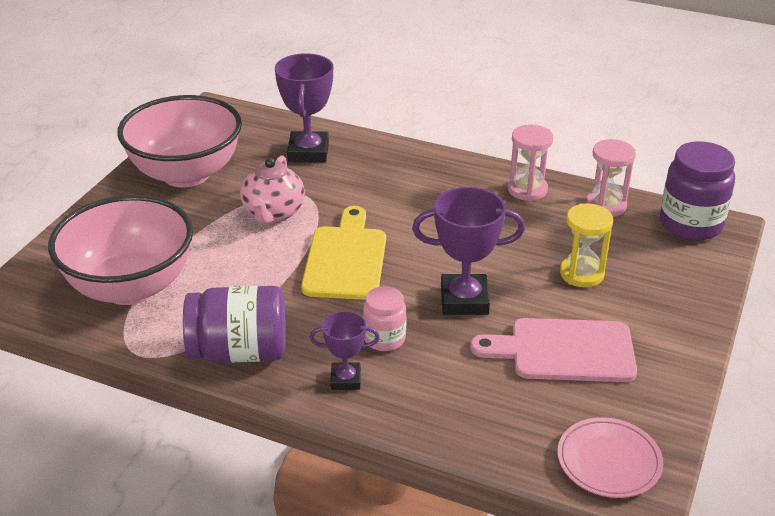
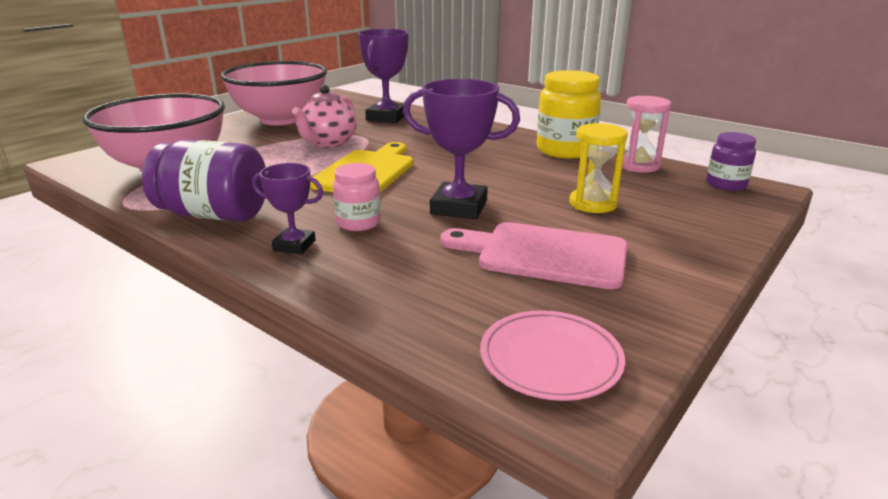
camera: 15 degrees right, 10 degrees down
pink hourglass [508,124,553,201] -> yellow jar [537,70,601,159]
purple jar [660,141,735,241] -> purple jar [706,132,756,191], size x0.58

